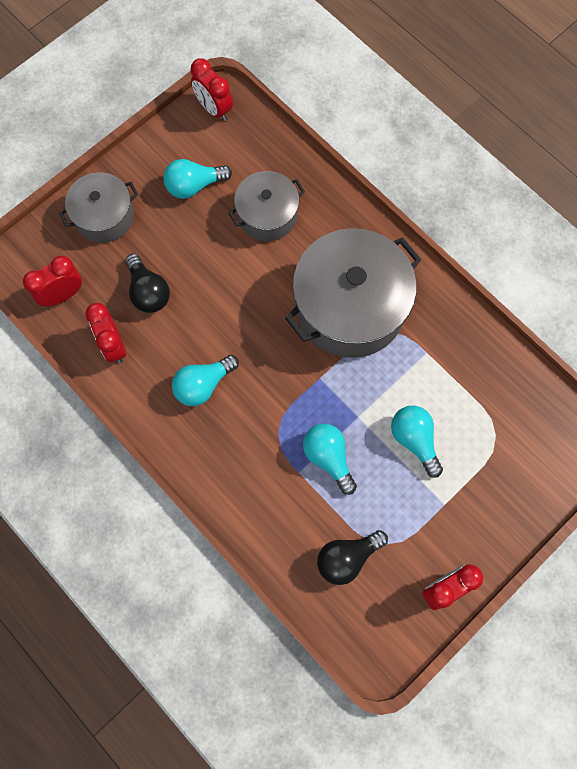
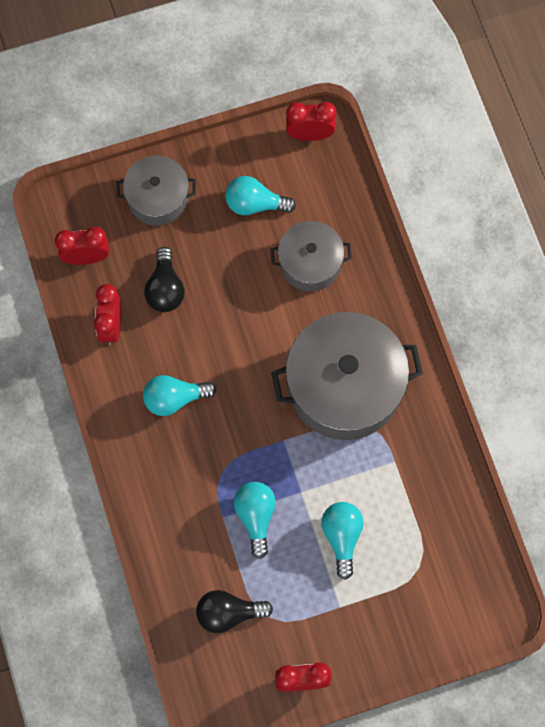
camera: 25 degrees right, 0 degrees up
red clock [191,58,233,121] -> red clock turned 105 degrees clockwise [286,102,337,141]

